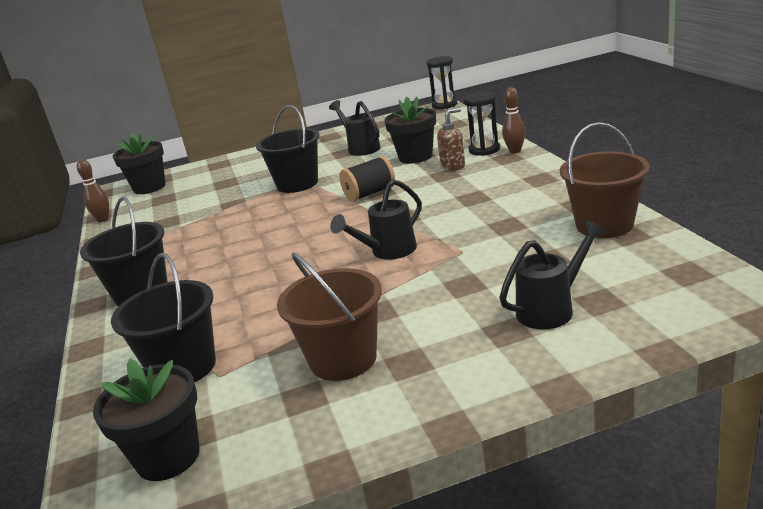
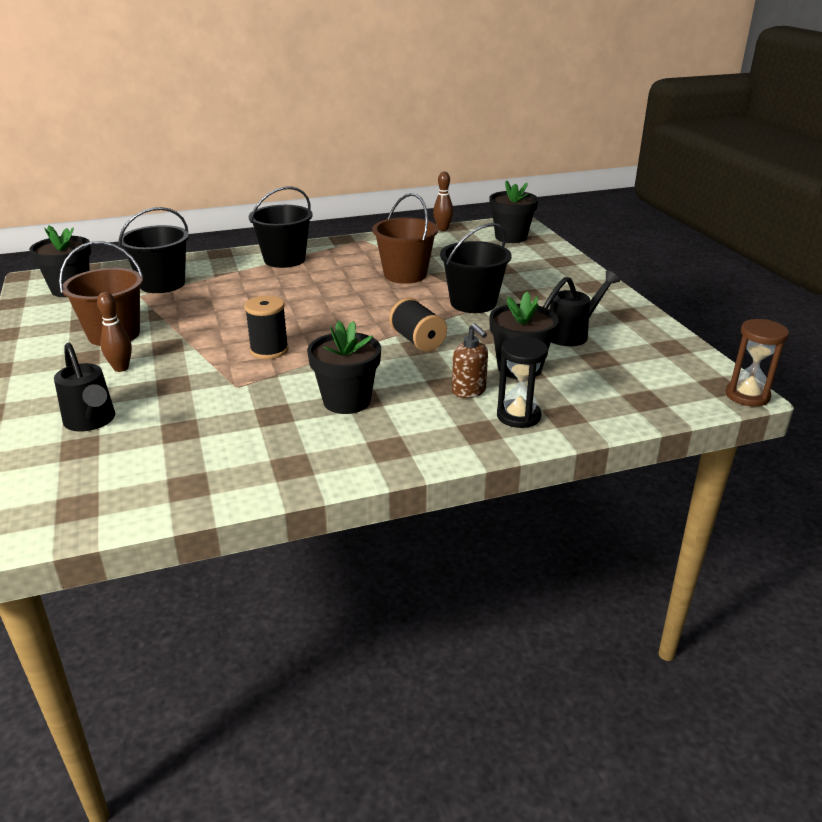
camera: 85 degrees right, 5 degrees up
black watering can [330,179,422,260] -> black spool [244,296,289,359]
black hourglass [427,56,457,109] -> brown hourglass [726,319,789,407]
brown bowling pin [502,87,526,153] -> brown bowling pin moved to [97,292,132,372]
brown bucket [560,122,649,238] -> brown bucket moved to [372,193,438,284]
none -> black flower pot [307,321,381,414]

